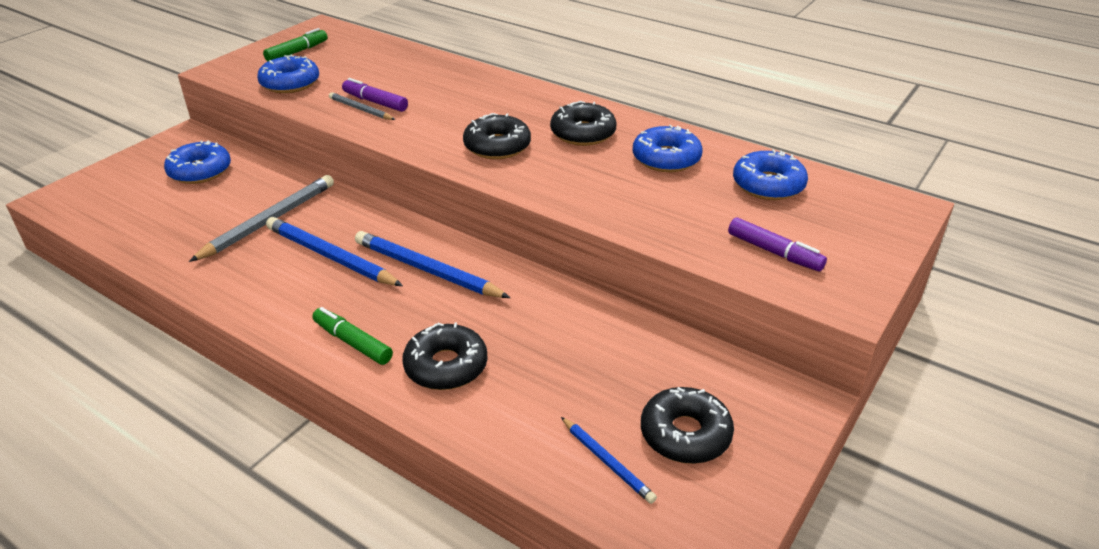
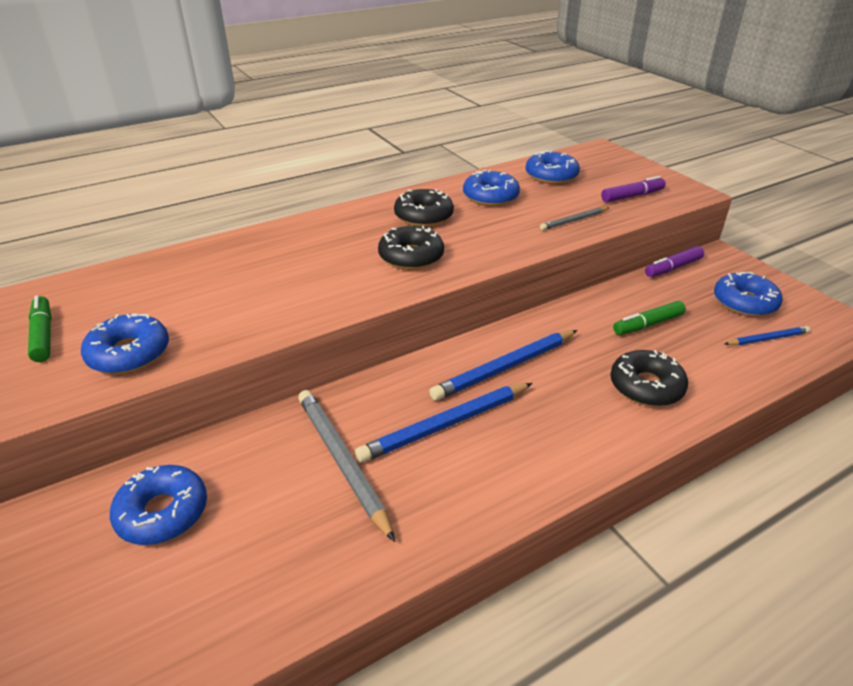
camera: 65 degrees left, 0 degrees up
green marker [312,307,393,365] -> green marker moved to [613,301,686,335]
grey pencil [329,92,396,120] -> grey pencil moved to [540,207,609,230]
purple marker [342,78,408,112] -> purple marker moved to [645,246,704,277]
black donut [641,387,734,464] -> blue donut [714,272,783,317]

